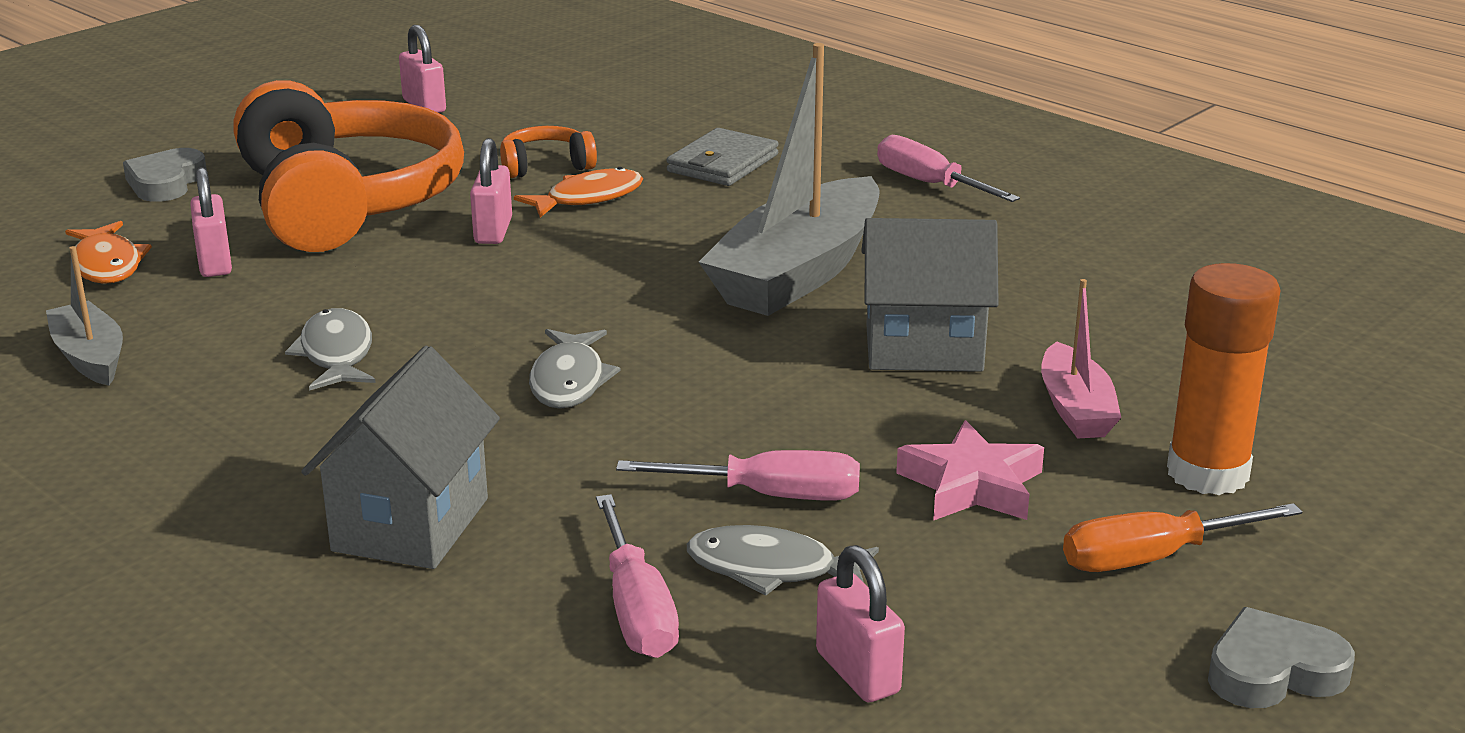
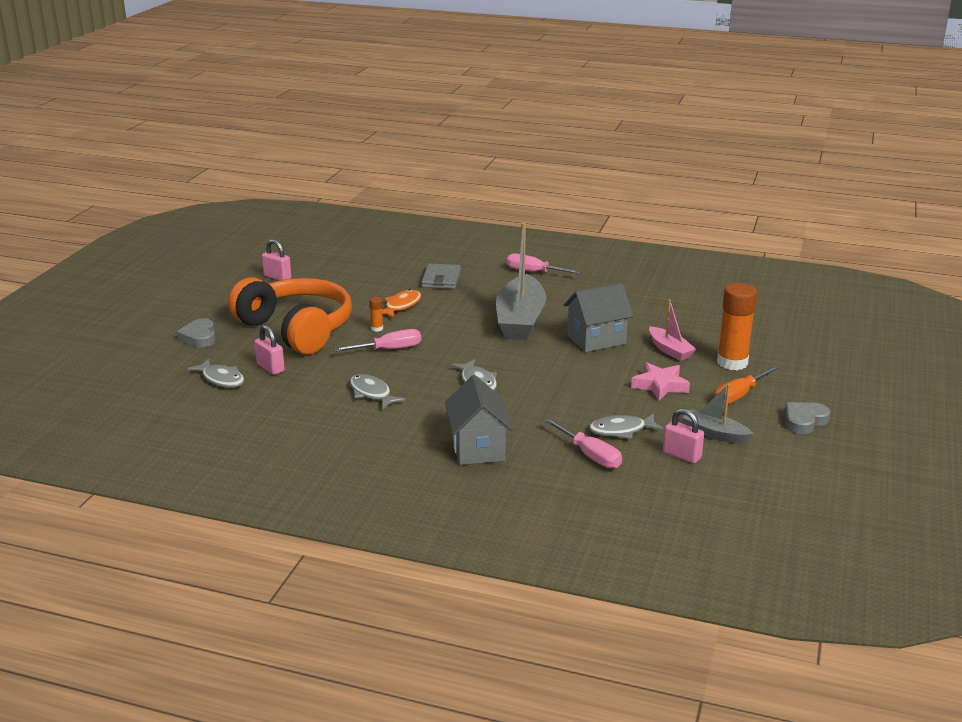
camera: 25 degrees left, 0 degrees up
grey boat [46,246,123,386] -> grey boat moved to [683,384,753,444]
orange fish [65,221,152,284] -> grey fish [187,359,245,388]
pink padlock [470,138,512,244] -> orange glue stick [369,297,383,332]
orange headphones [500,126,597,178] -> none
pink screwdriver [616,450,860,501] -> pink screwdriver moved to [334,329,421,352]

